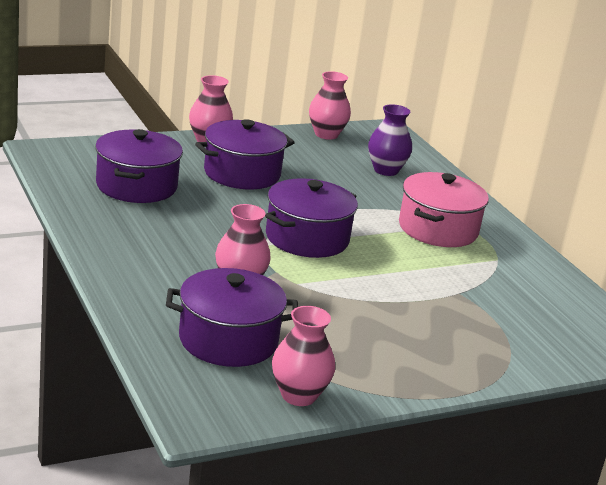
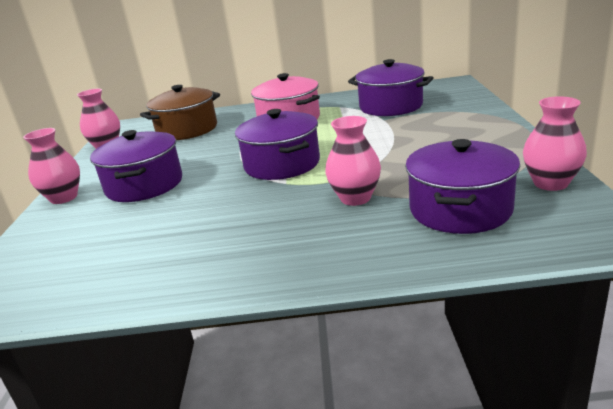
camera: 60 degrees left, 0 degrees up
purple pot [95,129,183,203] -> purple pot moved to [348,59,434,116]
purple vase [368,104,412,176] -> brown pot [140,85,220,140]

